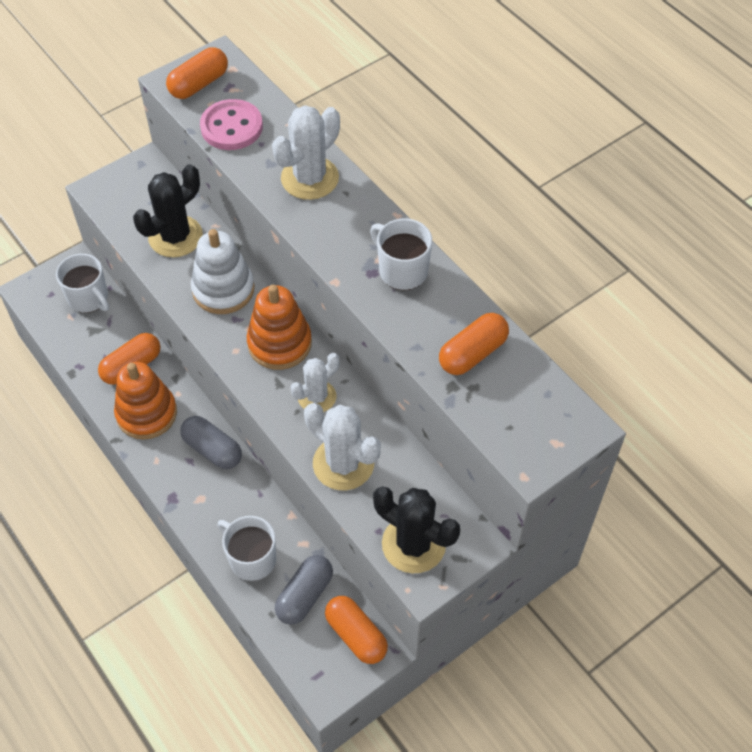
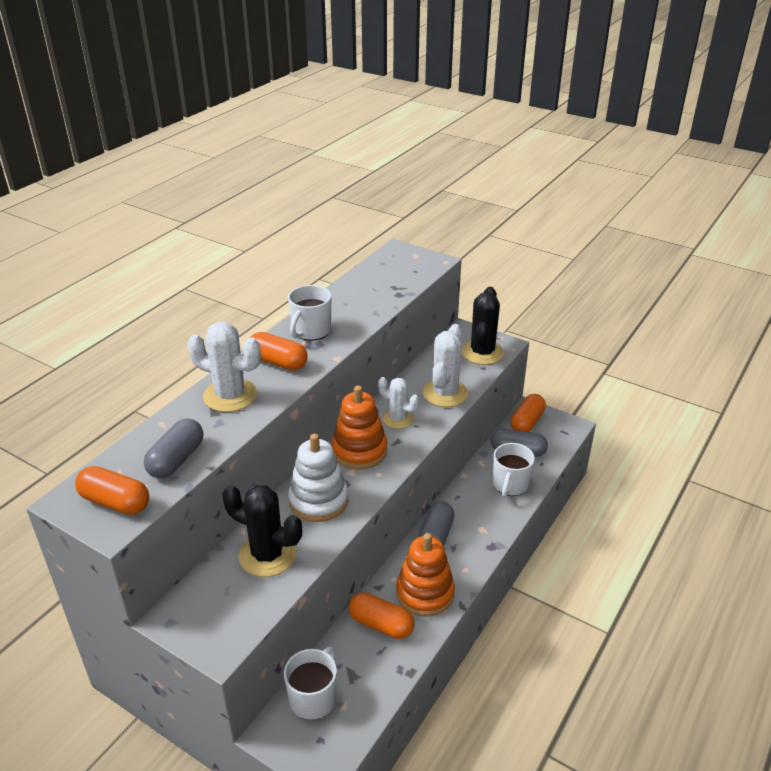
camera: 110 degrees left, 20 degrees down
pink button [200,99,263,150] -> grey capsule [144,418,203,478]
orange capsule [439,313,509,375] -> orange capsule moved to [251,332,308,371]

